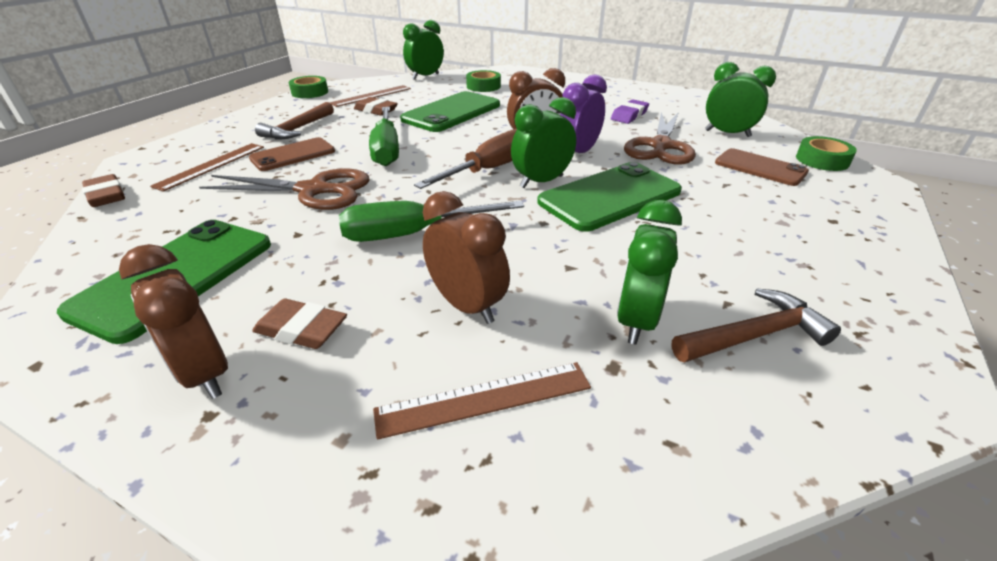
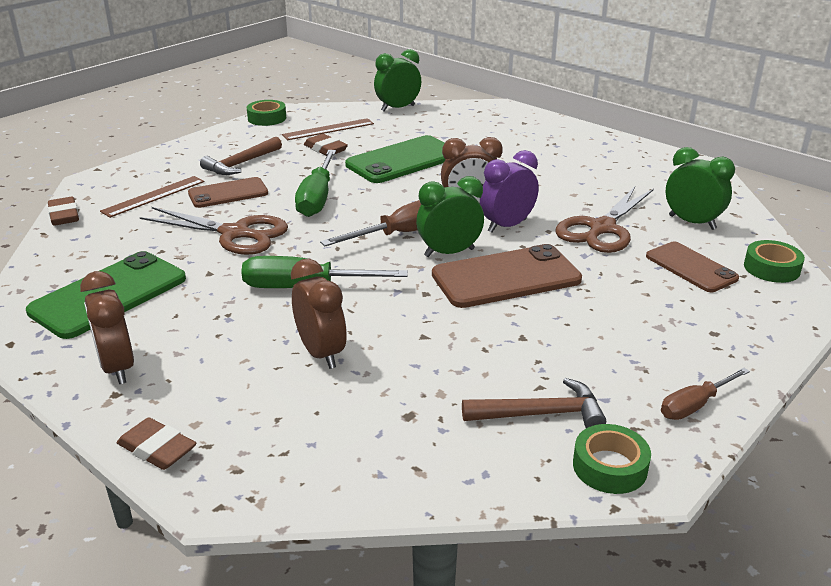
camera: 15 degrees right, 5 degrees down
brown eraser [252,299,347,349] -> brown eraser moved to [117,417,196,470]
brown ruler [373,362,591,440] -> none
green tape [466,70,501,92] -> green tape moved to [573,424,651,494]
green phone [537,162,682,232] -> brown phone [432,244,582,308]
purple eraser [611,99,649,124] -> none
green clock [617,200,682,345] -> none
none -> brown screwdriver [661,368,750,420]

